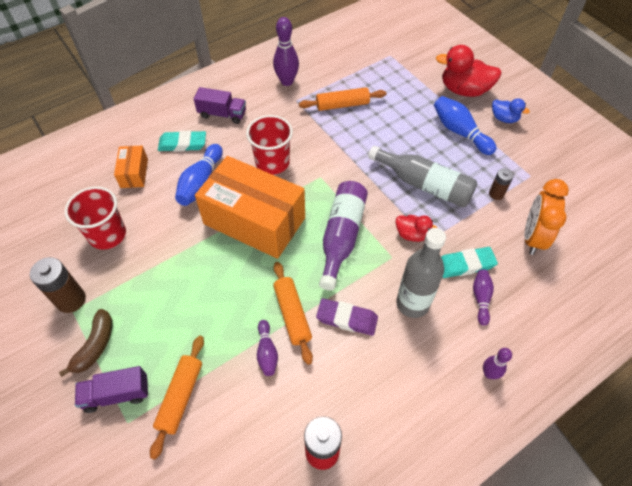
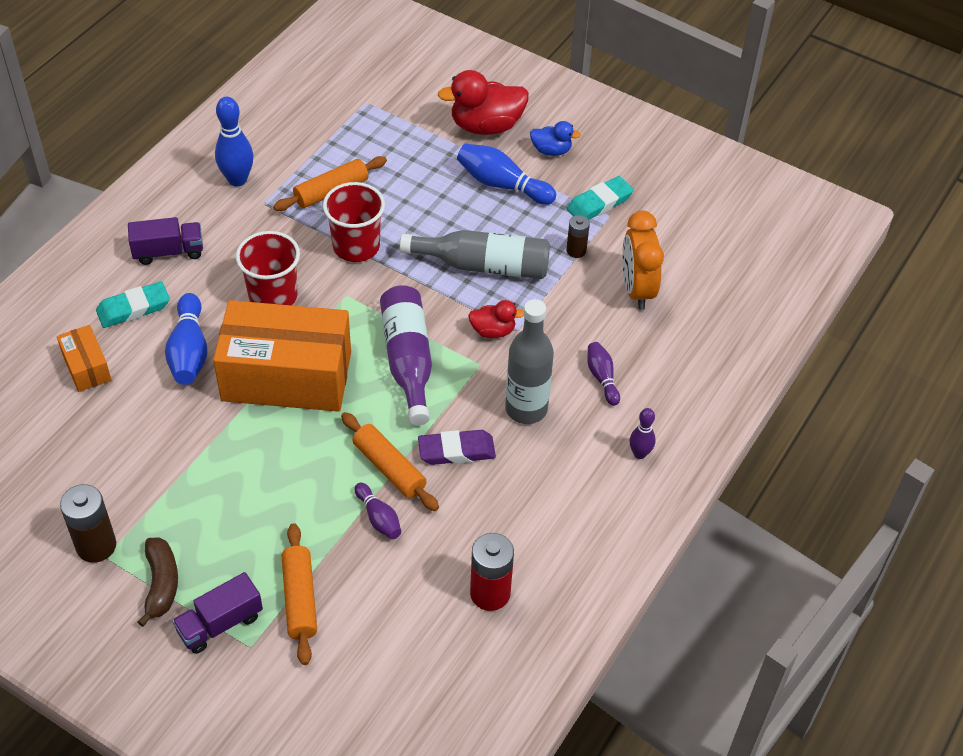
camera: 25 degrees left, 5 degrees down
red cup [64,186,126,250] -> red cup moved to [323,182,385,262]
purple bowling pin [273,17,299,86] -> blue bowling pin [215,97,254,186]
turquoise eraser [441,247,498,278] -> turquoise eraser moved to [567,176,634,219]

